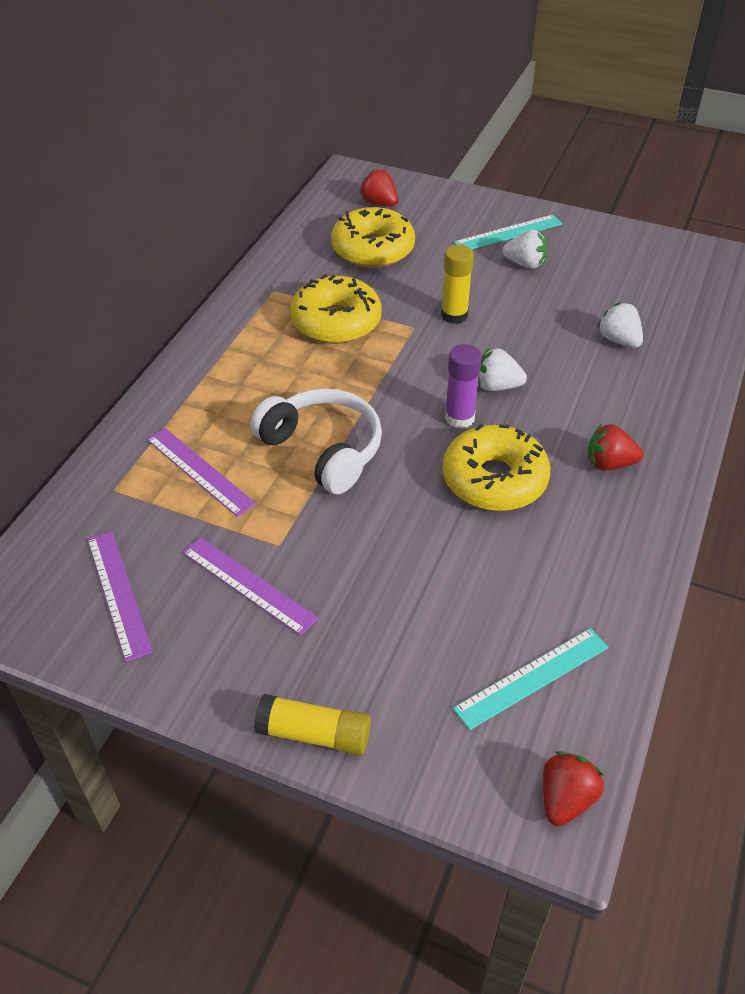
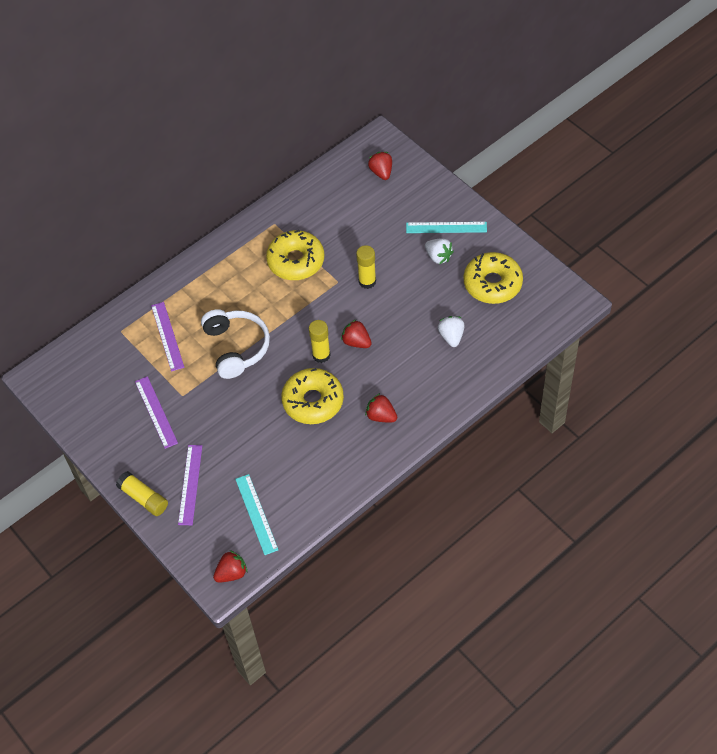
camera: 30 degrees right, 10 degrees up
purple ruler [87,531,153,662] -> purple ruler moved to [178,445,202,525]
yellow donut [331,207,415,268] -> yellow donut moved to [464,252,523,304]
purple glue stick [445,344,482,429] -> yellow glue stick [309,320,331,363]
turquoise ruler [453,628,609,730] -> turquoise ruler turned 75 degrees clockwise [235,474,278,555]
white strawberry [478,348,527,391] -> red strawberry [341,319,372,348]

